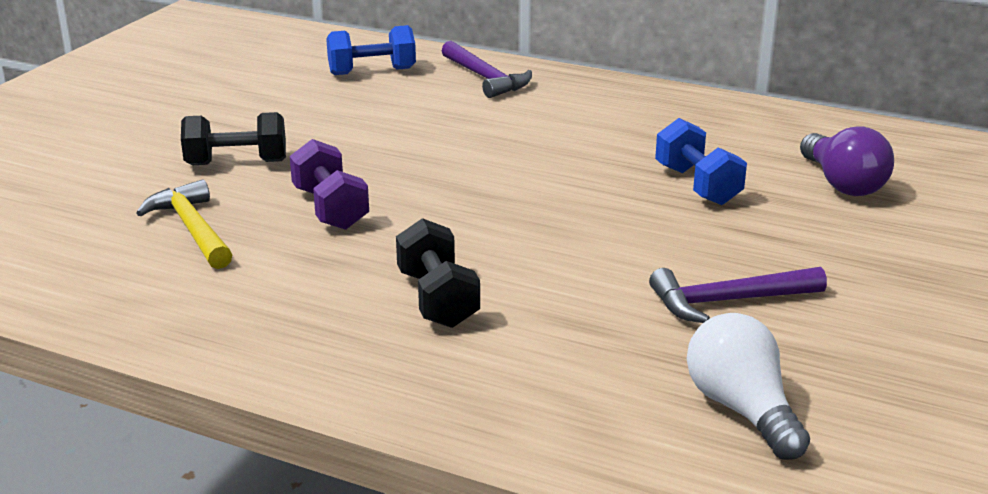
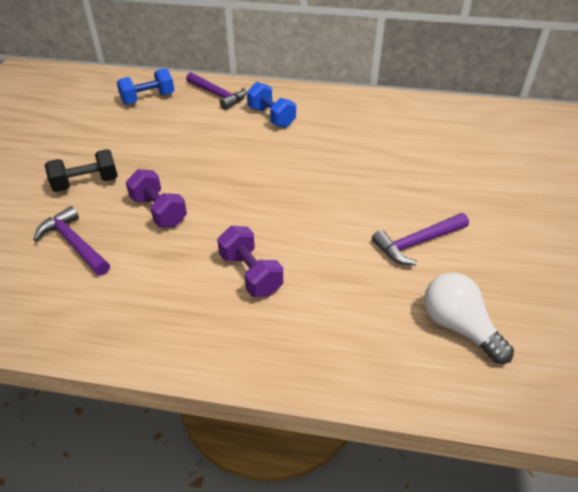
camera: 15 degrees left, 15 degrees up
yellow hammer [136,179,232,269] -> purple hammer [33,206,110,276]
black dumbbell [396,218,480,328] -> purple dumbbell [217,226,283,297]
blue dumbbell [655,118,747,205] -> blue dumbbell moved to [247,82,296,128]
purple light bulb [800,126,894,196] -> none

